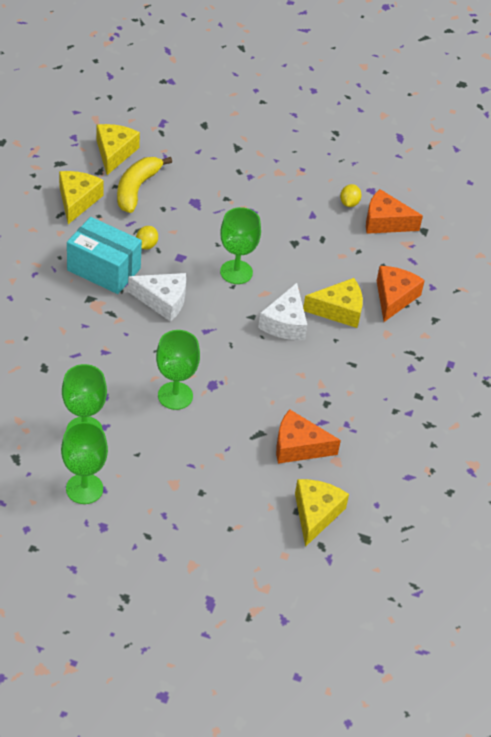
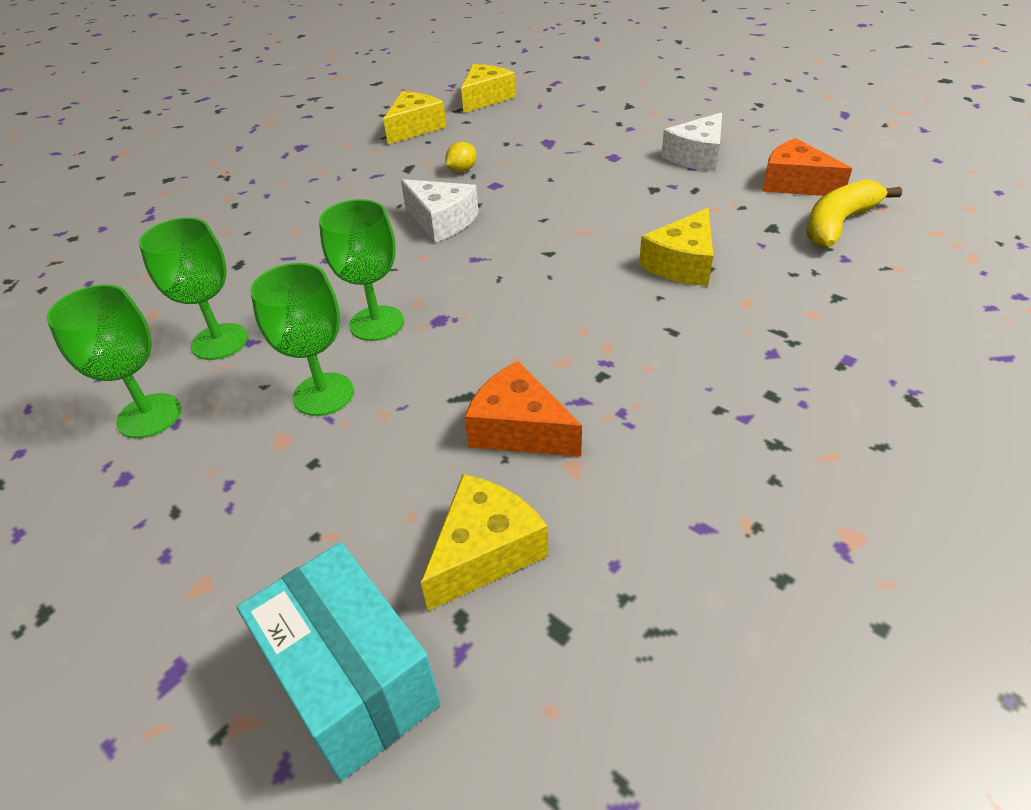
camera: 30 degrees right, 5 degrees down
turquoise box [67,217,142,294] -> turquoise box moved to [237,542,441,782]
yellow banana [117,157,172,213] -> yellow banana moved to [807,179,902,248]
green goblet [220,207,261,284] -> green goblet moved to [251,263,354,416]
white cheese [258,283,307,340] -> white cheese moved to [661,112,722,172]
yellow cheese [303,278,363,328] -> yellow cheese turned 105 degrees clockwise [639,208,713,286]
yellow lemon [340,184,362,207] -> none
orange cheese [377,266,425,322] -> none

